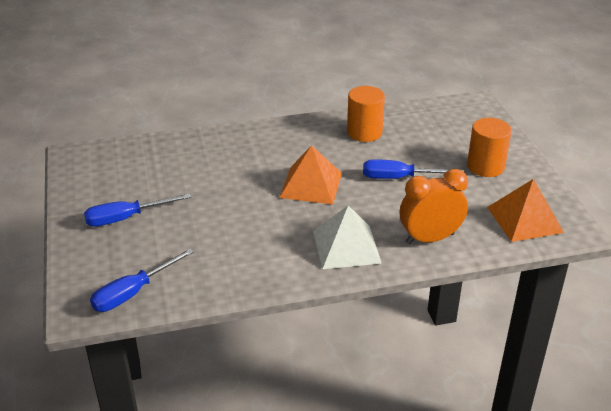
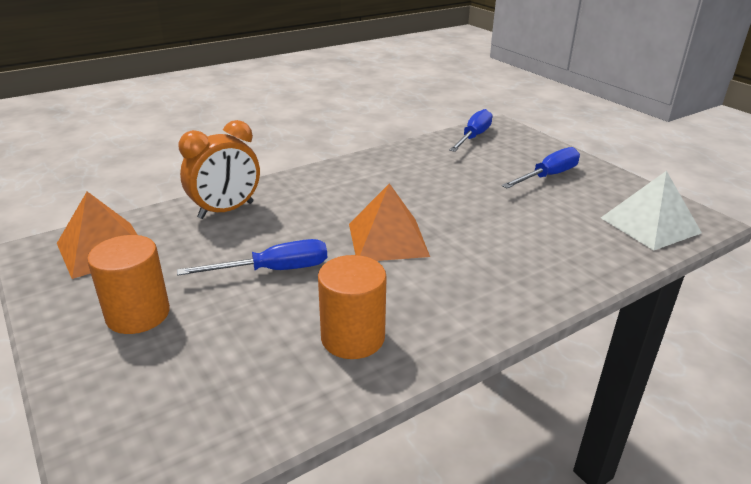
camera: 160 degrees right, 5 degrees down
white pyramid [313,205,382,269] -> white pyramid moved to [601,171,702,250]

